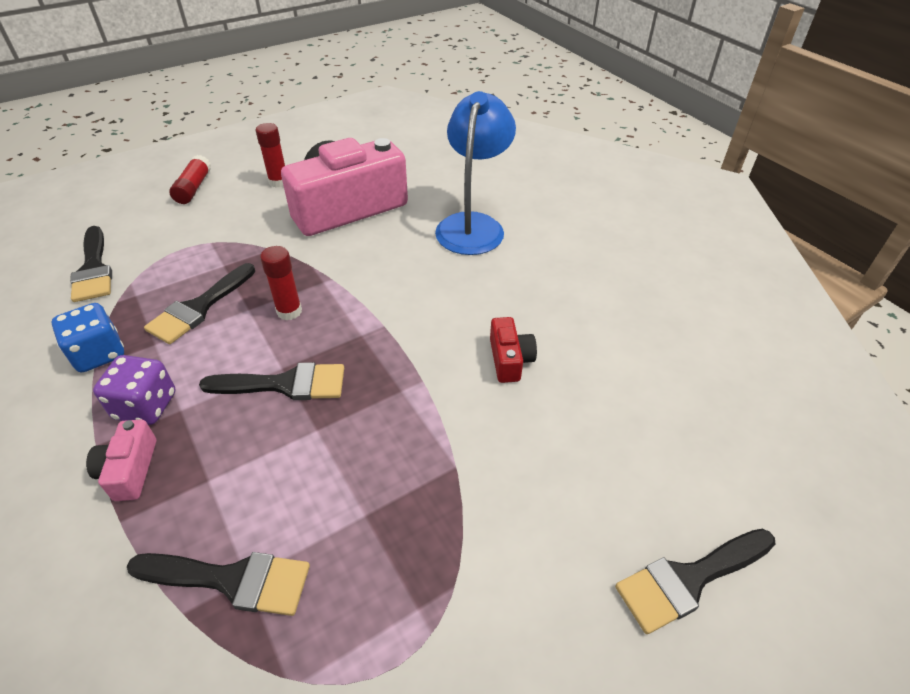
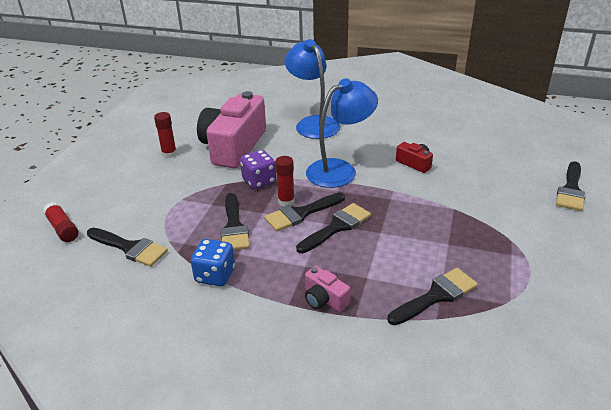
camera: 40 degrees left, 10 degrees down
purple dice [93,355,175,425] -> purple dice moved to [240,150,276,189]
red glue stick [169,155,211,204] -> red glue stick moved to [43,202,78,242]
none -> black brush [264,193,345,232]
none -> blue lamp [306,78,378,188]

